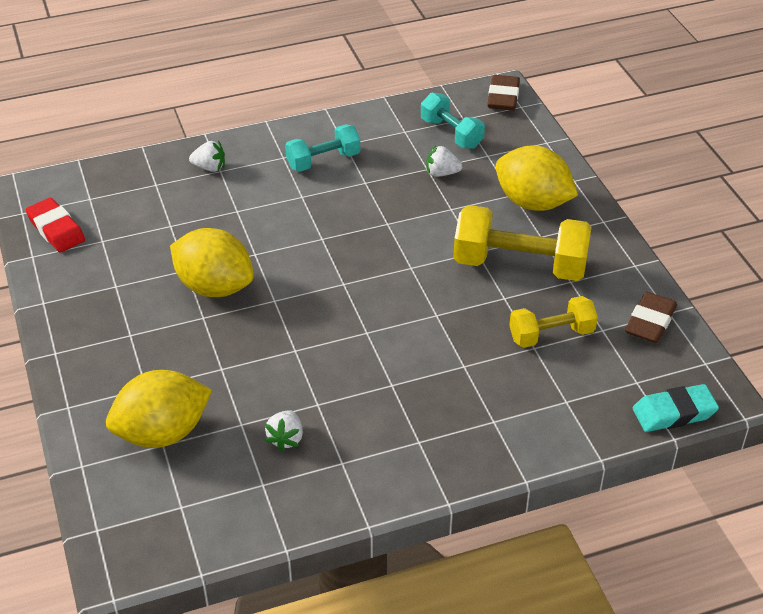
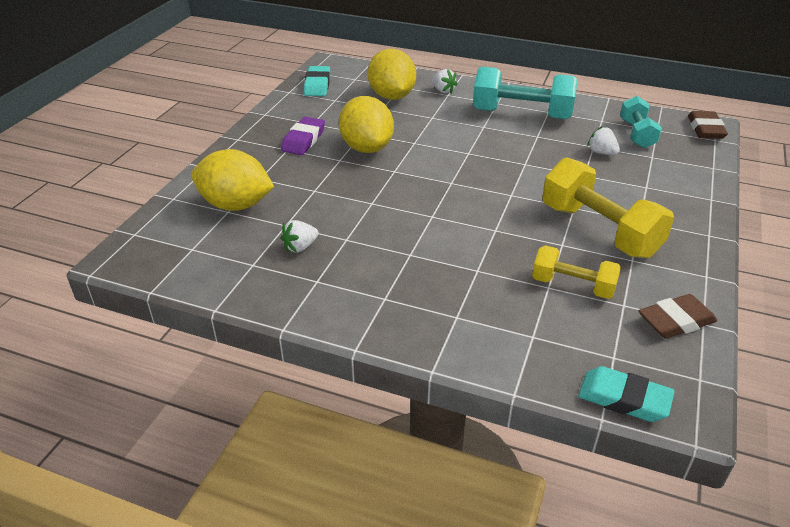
camera: 40 degrees right, 5 degrees down
red eraser [26,198,85,252] -> turquoise eraser [304,66,330,96]
turquoise dumbbell [285,124,360,172] -> turquoise dumbbell [473,67,578,120], size x1.68
brown eraser [487,75,520,111] -> brown eraser turned 45 degrees counterclockwise [688,111,728,139]
yellow lemon [495,146,578,211] -> yellow lemon moved to [368,49,416,100]
none -> purple eraser [281,117,325,155]

